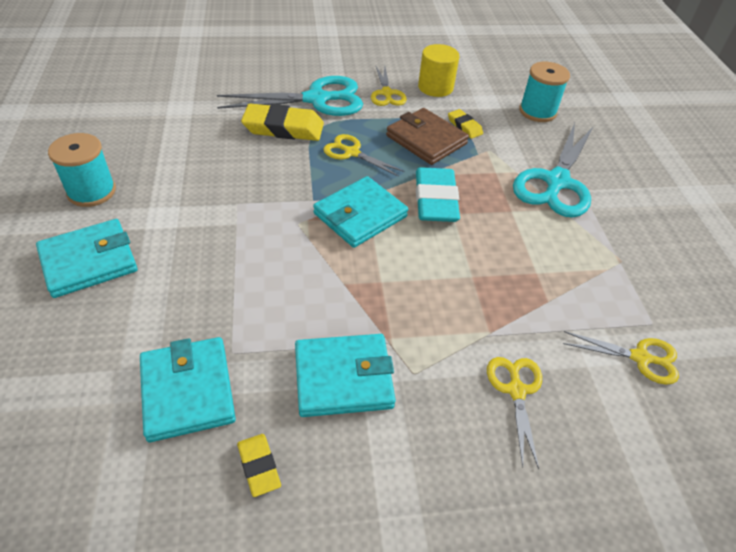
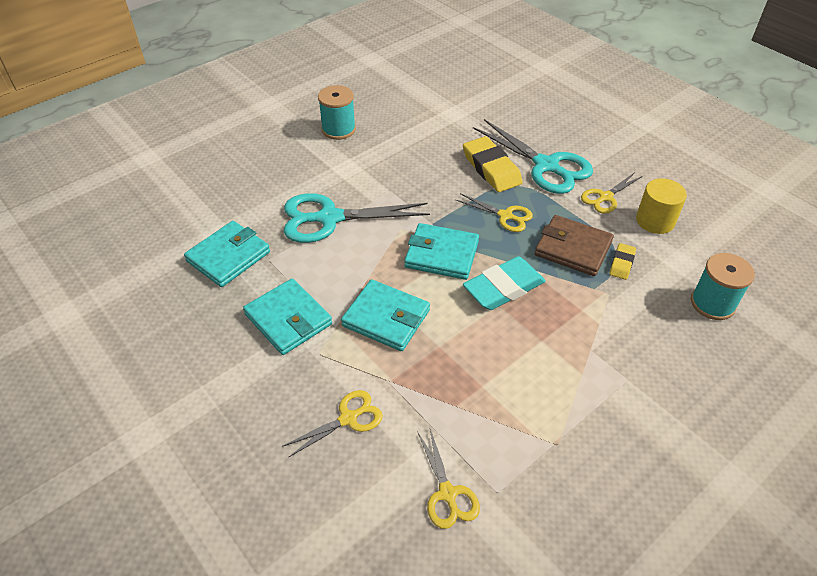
camera: 60 degrees right, 0 degrees up
turquoise wallet [36,219,137,298] -> turquoise wallet moved to [341,279,430,351]
yellow eraser [237,434,281,497] -> none
yellow scissors [324,134,405,177] -> yellow scissors turned 120 degrees clockwise [456,193,533,232]
brown wallet [386,108,469,165] -> brown wallet turned 75 degrees counterclockwise [535,215,614,276]
turquoise scissors [513,123,593,218] -> turquoise scissors moved to [284,193,430,243]

